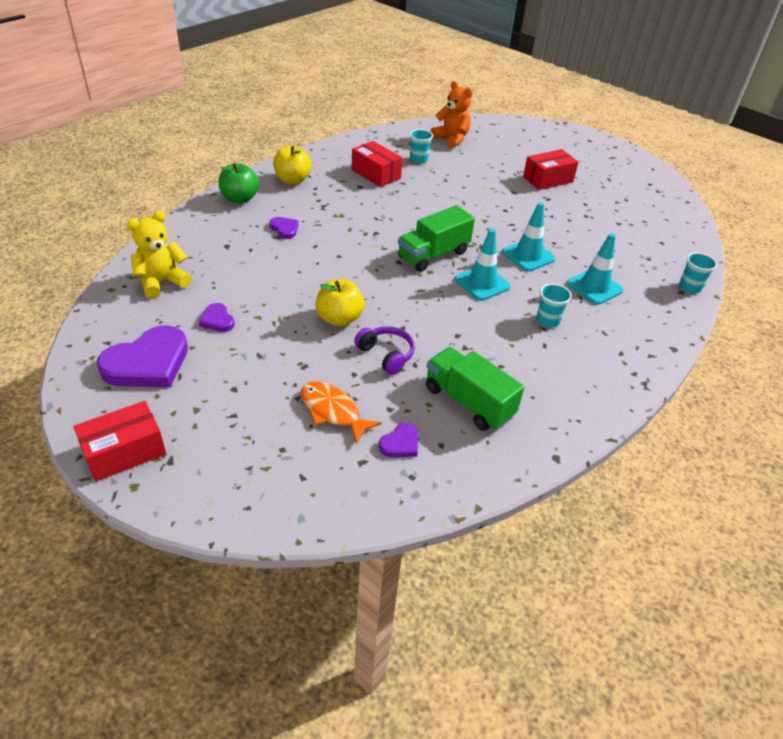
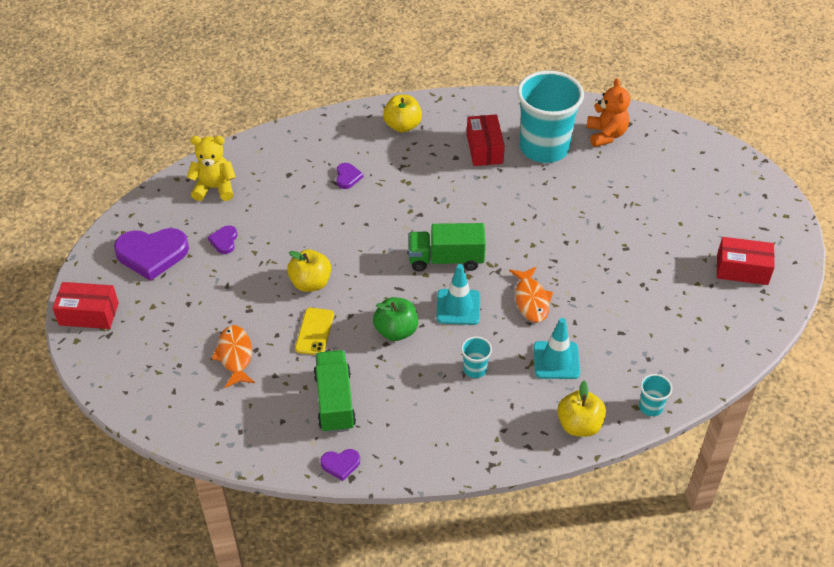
camera: 40 degrees right, 5 degrees up
green apple [219,163,259,203] -> green apple moved to [373,297,418,341]
purple headphones [354,326,415,375] -> yellow phone [295,308,334,355]
purple heart [379,422,419,457] -> purple heart moved to [320,449,360,481]
turquoise cup [410,129,433,164] -> turquoise cup [517,71,584,163], size x2.48
turquoise traffic cone [502,202,556,271] -> orange fish [509,266,553,322]
red box [523,149,579,190] -> red box moved to [717,237,775,285]
none -> yellow apple [557,381,606,437]

